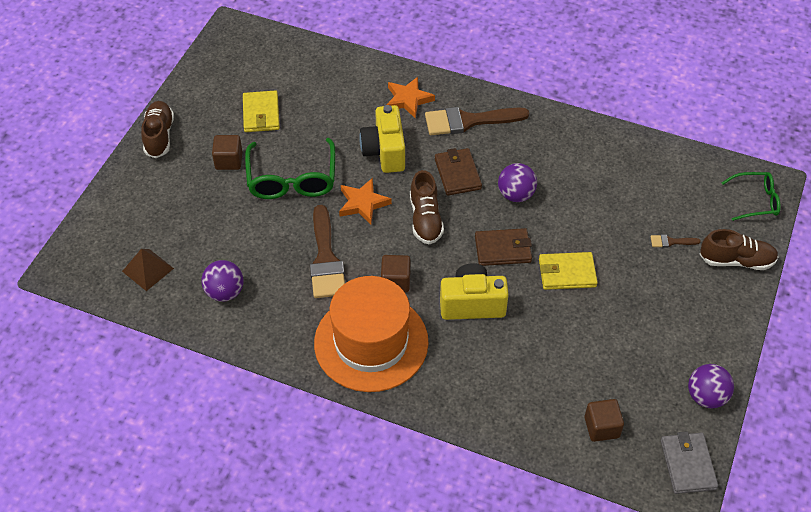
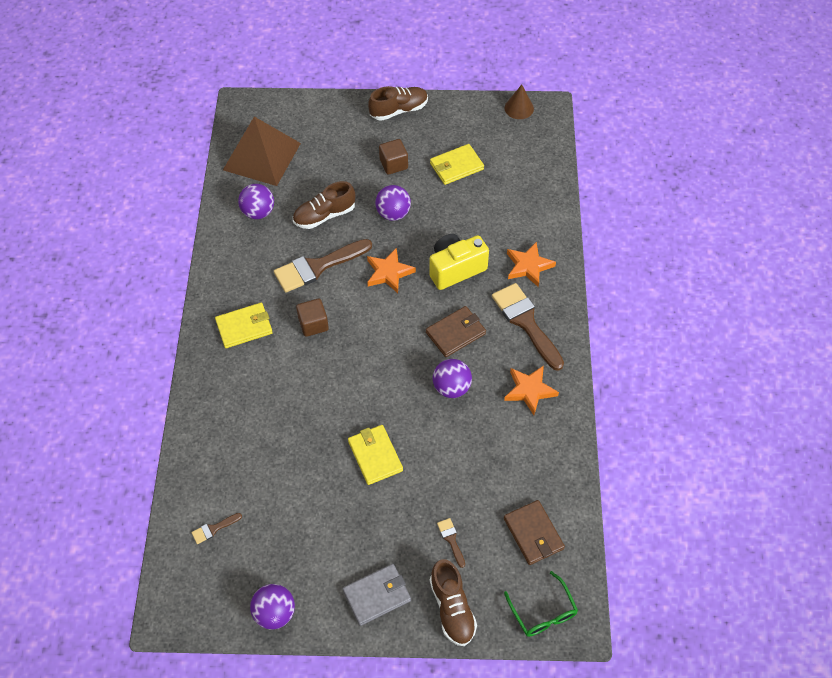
camera: 70 degrees right, 5 degrees up
brown pyramid [122,249,174,291] -> brown pyramid [223,117,301,186], size x1.93
green glasses [245,138,335,199] -> purple ball [375,185,411,221]
orange hat [314,276,428,392] -> yellow wallet [215,303,273,348]
brown shoe [410,170,444,244] -> brown shoe moved to [293,181,355,229]
yellow camera [440,263,509,320] -> none
brown wallet [475,228,532,266] -> brown wallet moved to [504,500,565,565]
brown cube [585,399,624,442] -> brown brush [192,513,242,544]
grey wallet [661,431,718,494] -> grey wallet moved to [343,564,411,626]
none -> orange star [504,365,559,415]
none -> brown cone [505,85,534,119]

